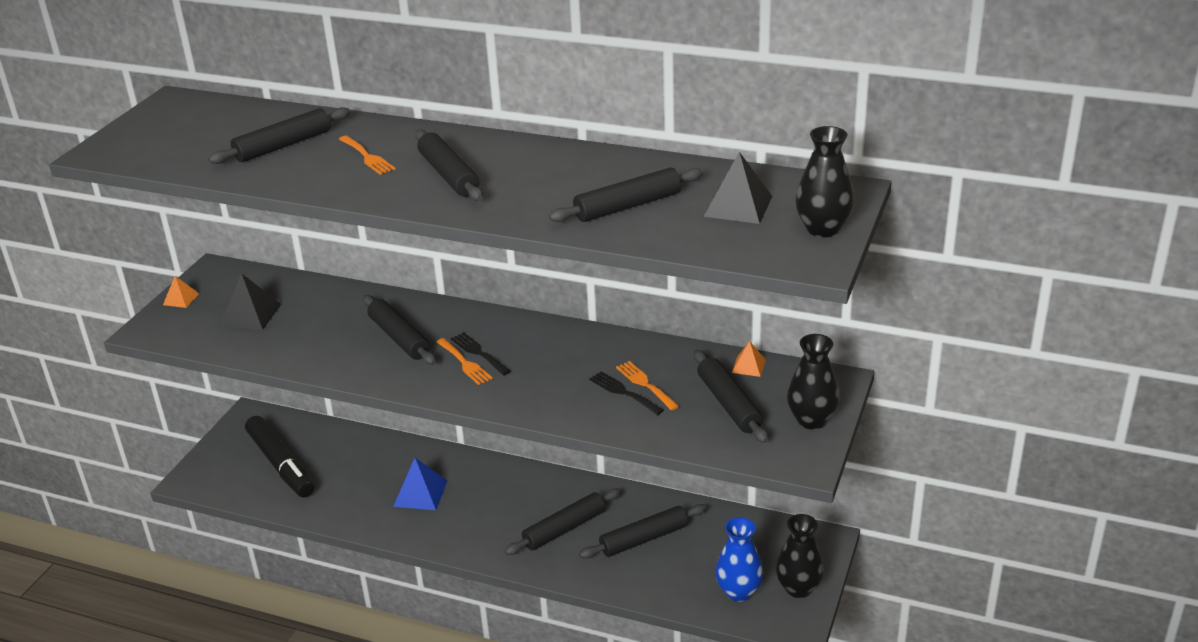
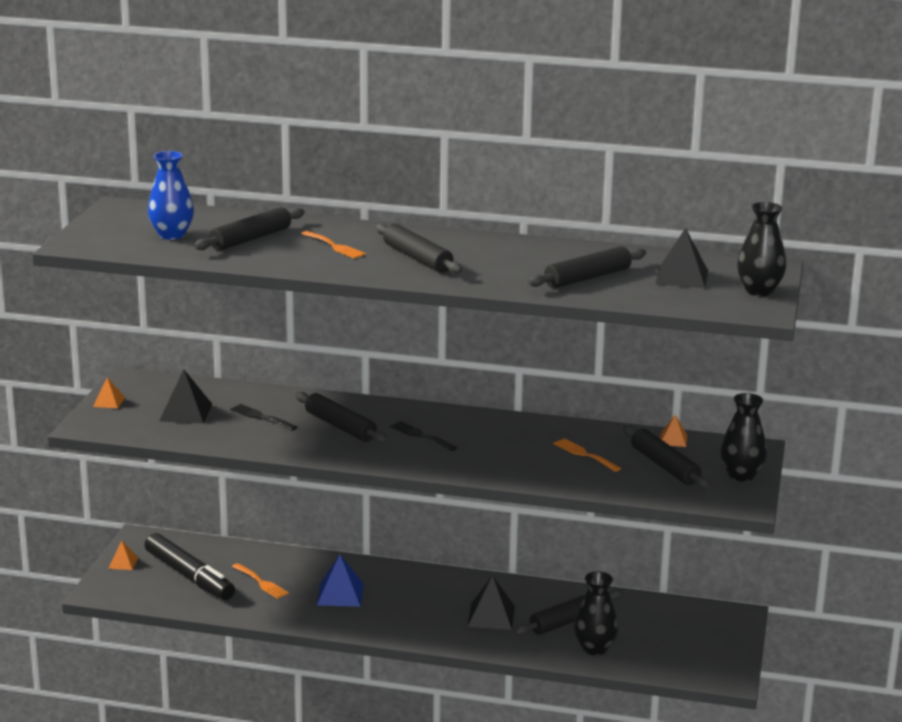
camera: 10 degrees left, 10 degrees down
orange fork [436,338,493,385] -> orange fork moved to [232,563,289,599]
black rolling pin [505,488,621,555] -> black pyramid [467,575,515,630]
black fork [589,371,664,415] -> black fork moved to [230,404,297,431]
blue vase [715,517,764,602] -> blue vase moved to [148,151,194,240]
black vase [776,514,824,598] -> black vase moved to [574,571,618,656]
none -> orange pyramid [108,540,138,570]

